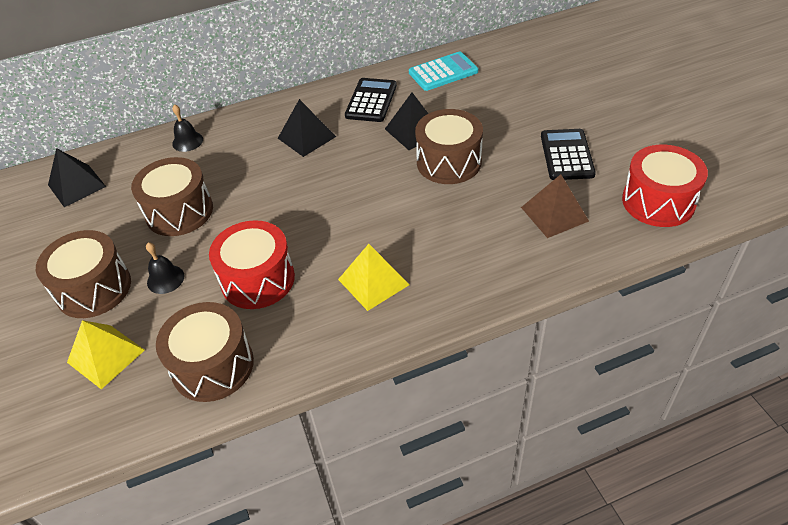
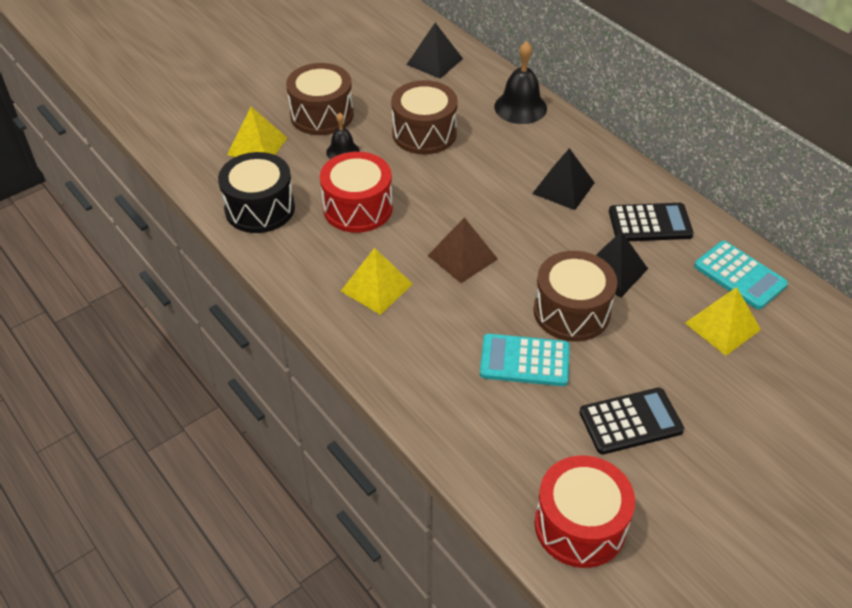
camera: 70 degrees right, 0 degrees up
brown drum [156,302,254,402] -> black drum [218,152,295,233]
black bell [172,104,203,152] -> black bell [494,41,547,124], size x1.65
brown pyramid [521,174,589,238] -> brown pyramid moved to [427,217,498,283]
none -> turquoise calculator [480,334,570,386]
none -> yellow pyramid [685,287,761,356]

